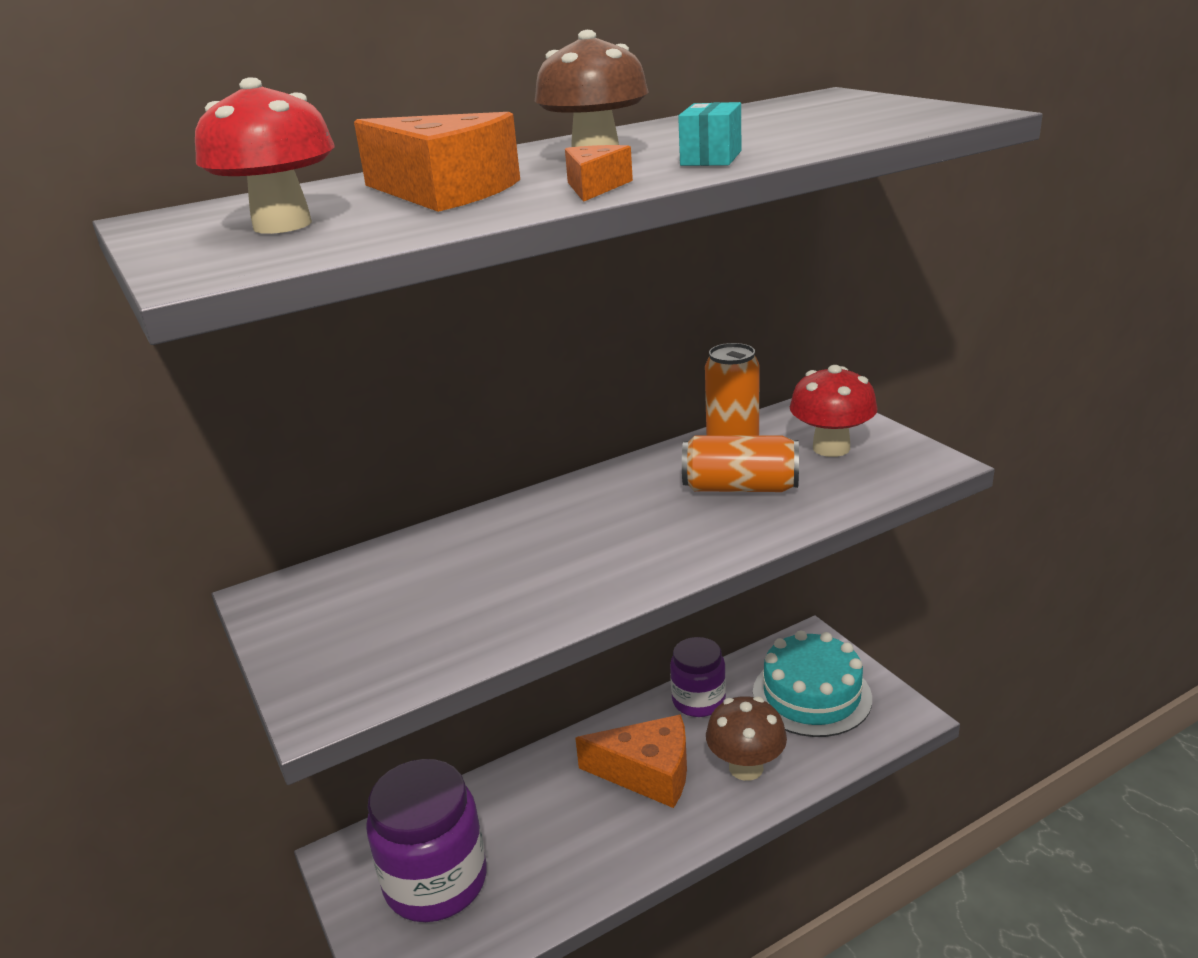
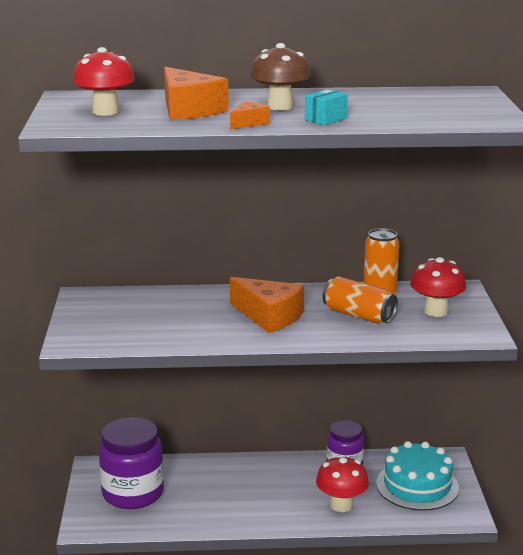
camera: 25 degrees right, 5 degrees down
orange cheese [575,714,687,808] -> orange cheese moved to [230,277,304,333]
brown mushroom [706,696,787,781] -> red mushroom [316,455,369,512]

